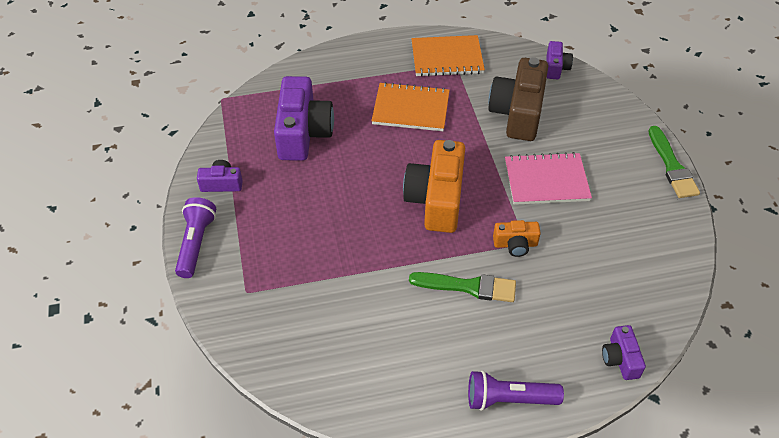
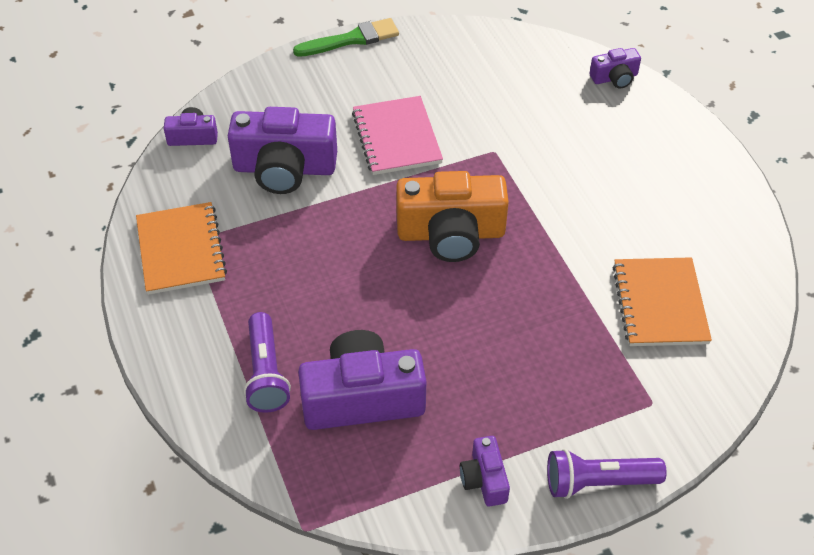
camera: 100 degrees left, 0 degrees up
orange notebook [371,82,450,131] -> orange notebook moved to [612,257,712,346]
green brush [409,272,516,302] -> none
purple flashlight [468,370,564,411] -> purple flashlight moved to [244,312,291,413]
brown camera [488,57,548,141] -> purple camera [228,107,337,194]
orange camera [493,220,541,257] -> none

